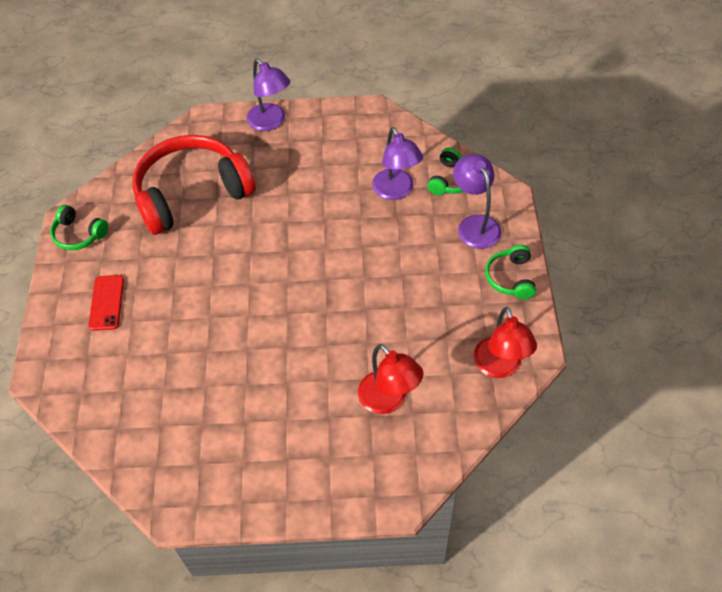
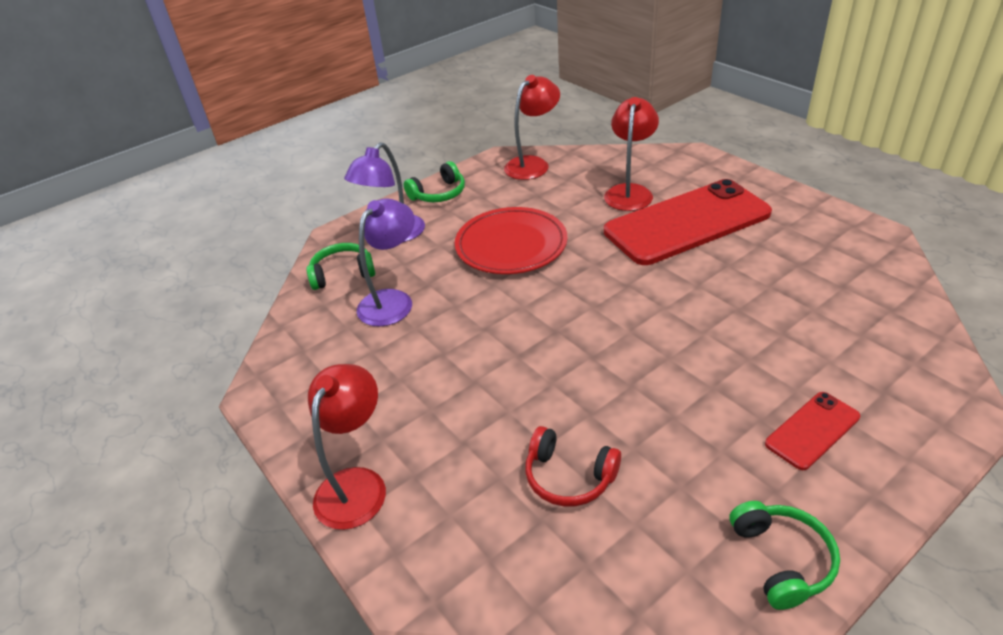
camera: 125 degrees left, 15 degrees down
red headphones [132,135,256,235] -> red headphones [525,426,621,507], size x0.45
purple lamp [247,59,290,131] -> red lamp [308,364,386,530]
none -> red plate [455,207,567,274]
none -> red phone [604,179,772,265]

